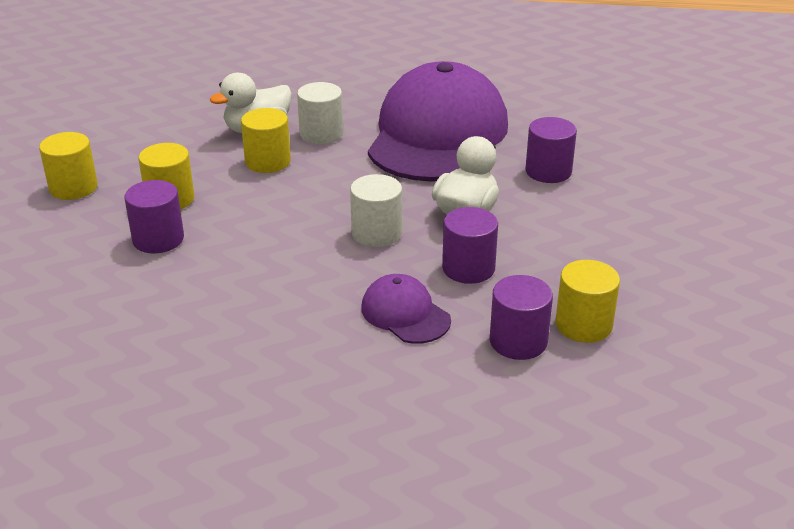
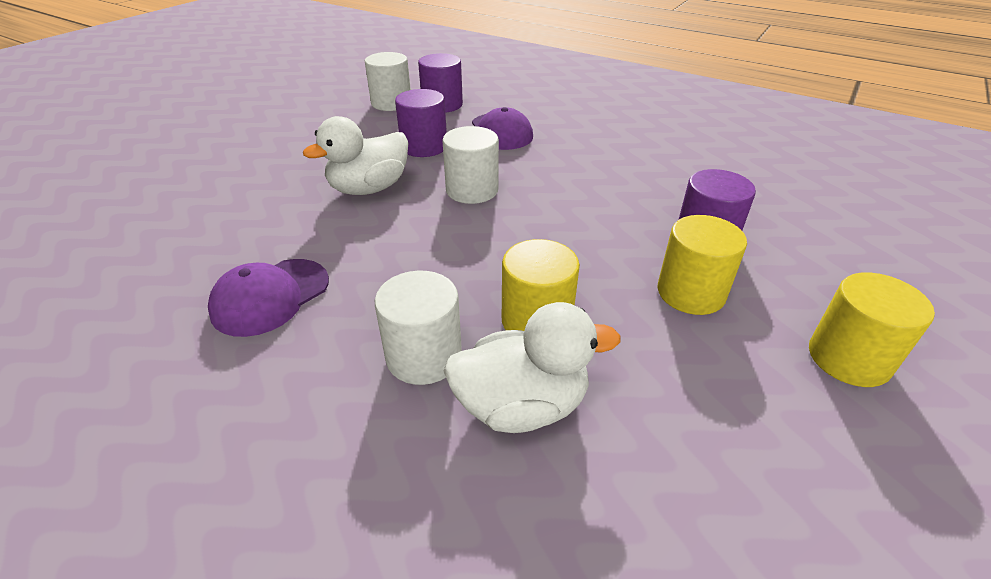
camera: 155 degrees left, 5 degrees up
purple cap [368,61,508,181] -> purple cap [208,259,329,337], size x0.43
purple cylinder [526,117,577,183] -> none
yellow cylinder [555,260,620,343] -> white cylinder [365,52,411,111]

